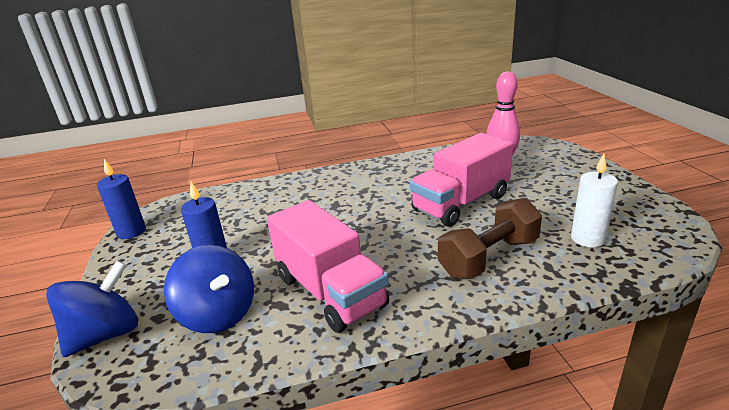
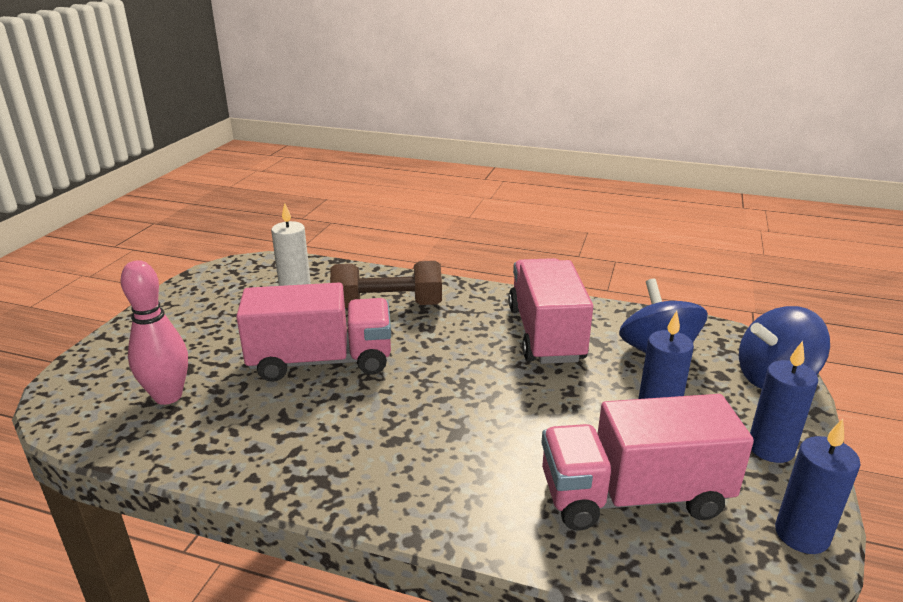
camera: 150 degrees left, 0 degrees up
none -> pink truck [541,394,754,531]
none -> blue candle [750,341,818,463]

